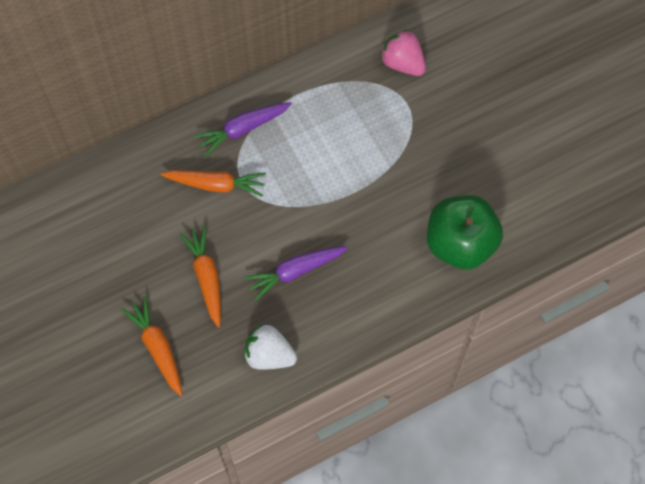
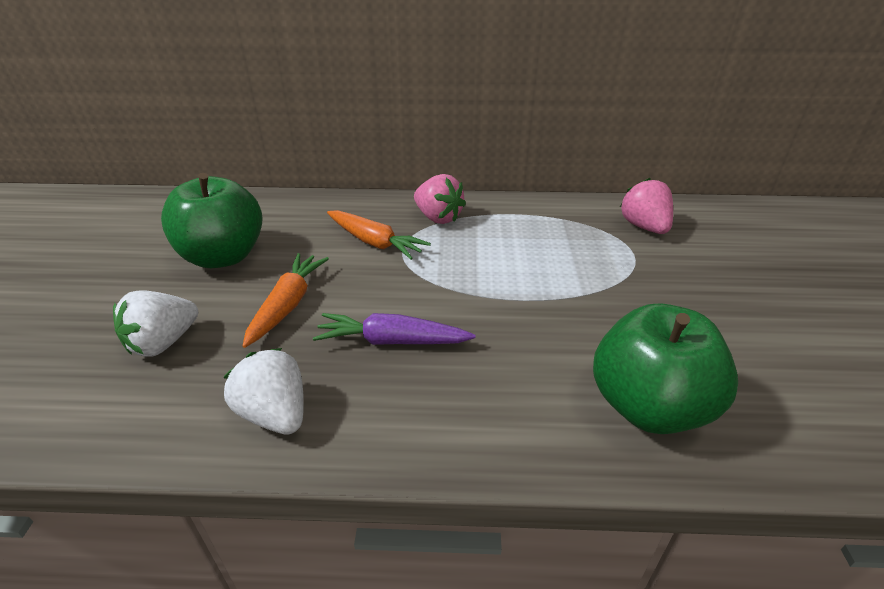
camera: 30 degrees right, 30 degrees down
orange carrot [121,296,182,396] -> white strawberry [113,291,198,357]
purple carrot [194,102,292,157] -> pink strawberry [414,174,466,224]
none -> green apple [161,173,263,268]

